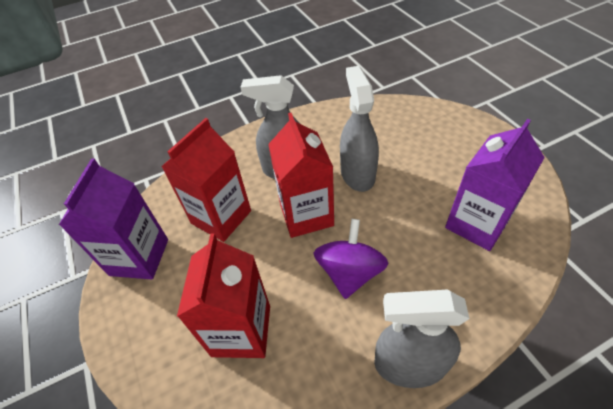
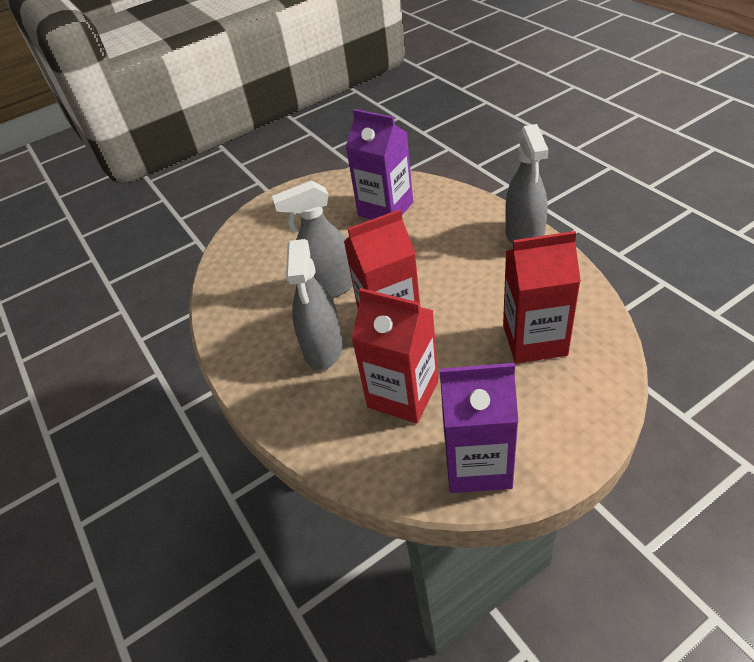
camera: 95 degrees left, 5 degrees down
purple spinning top [314,219,389,299] -> none

